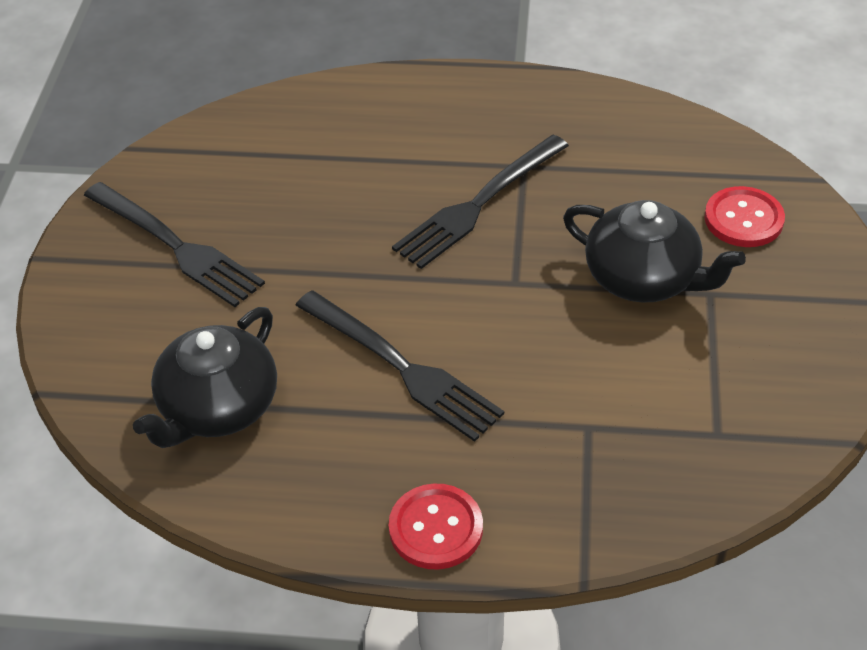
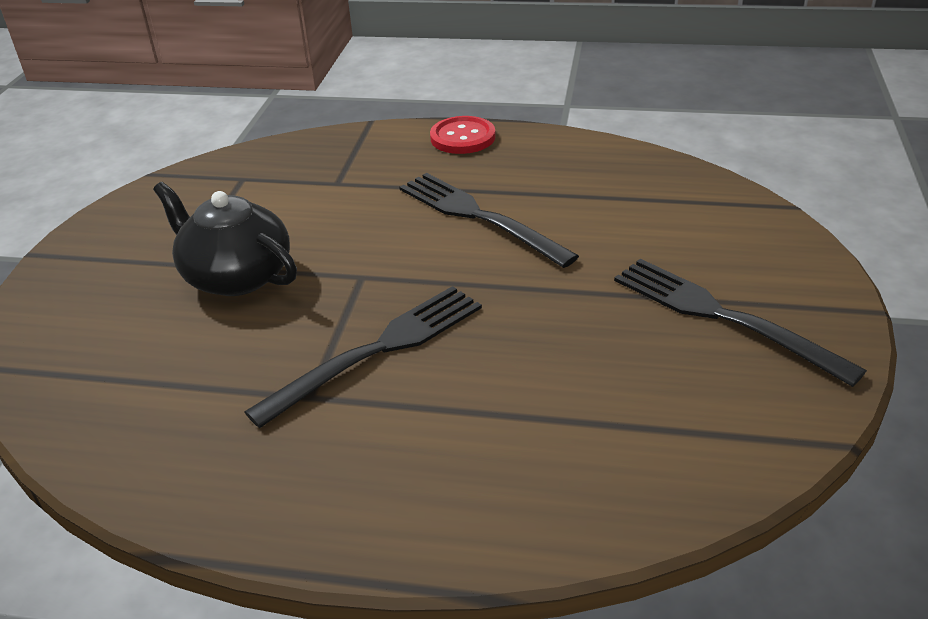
camera: 175 degrees left, 10 degrees down
black teapot [133,307,277,448] -> none
red button [704,186,785,247] -> none

